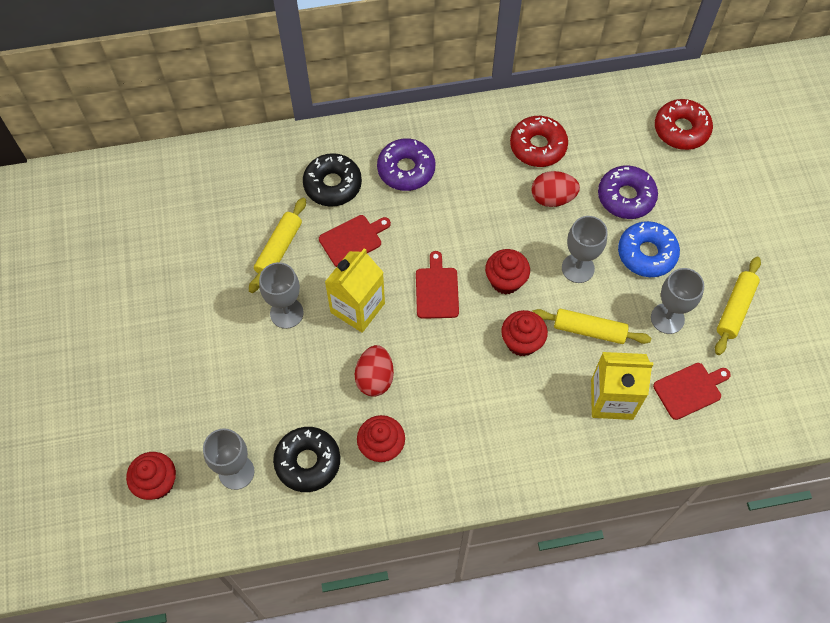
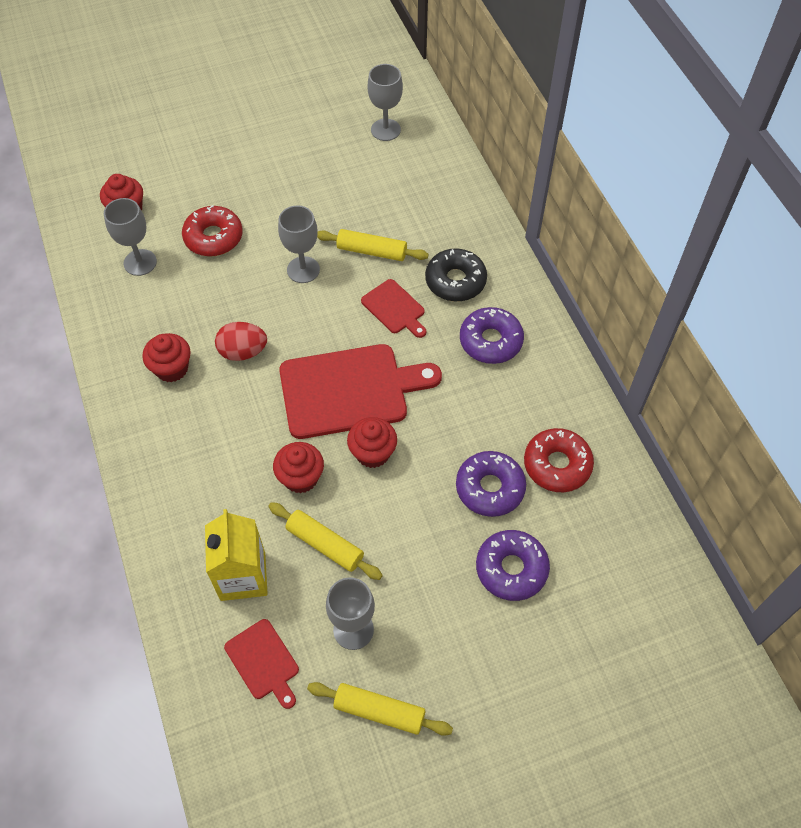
camera: 80 degrees right, 5 degrees down
black donut [273,427,340,492] -> none
yellow carton [325,248,385,333] -> none
red cutting board [416,251,459,319] -> red cutting board [279,344,442,439], size x2.02
red egg [531,171,580,207] -> purple donut [456,451,526,517]
yellow rolling pin [532,308,651,344] -> yellow rolling pin turned 60 degrees counterclockwise [268,502,383,580]
grey goblet [562,216,608,283] -> grey goblet moved to [368,64,403,141]
blue donut [618,221,680,277] -> none
red donut [655,99,713,150] -> red donut moved to [182,205,242,257]

